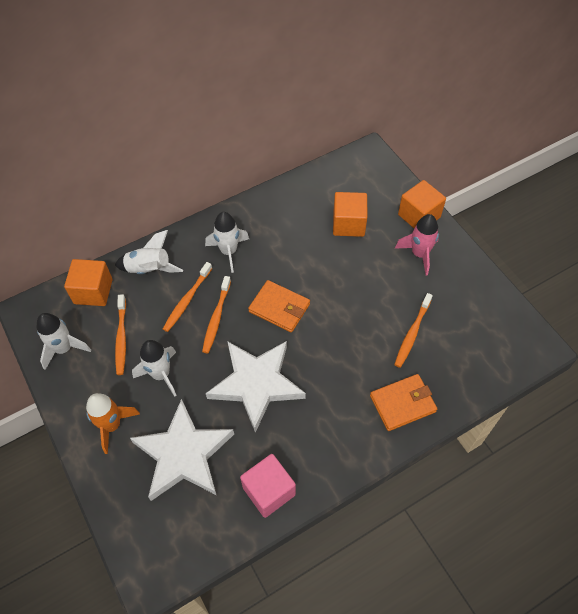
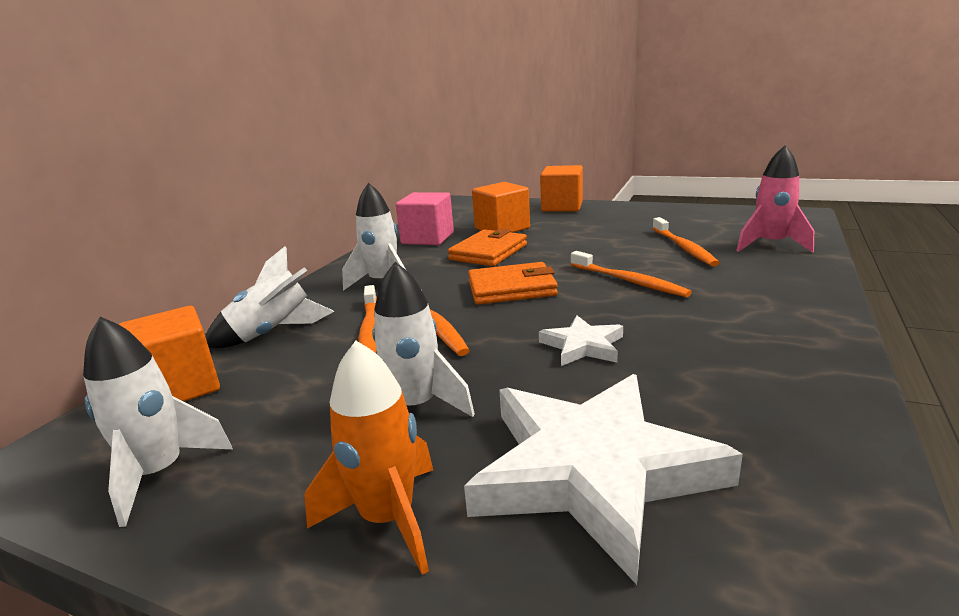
camera: 35 degrees left, 35 degrees down
orange toothbrush [115,294,126,375] -> orange toothbrush moved to [571,251,692,297]
white star [206,341,306,433] -> white star [539,315,623,366], size x0.47
pink cube [240,454,296,518] -> pink cube moved to [396,192,454,245]
orange wallet [370,374,437,431] -> orange wallet moved to [448,229,527,266]
pink rocket [395,214,439,276] -> pink rocket moved to [736,146,814,253]

